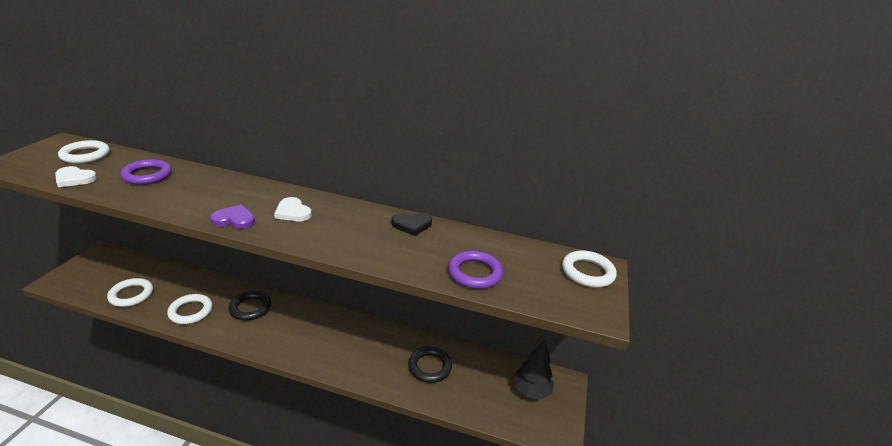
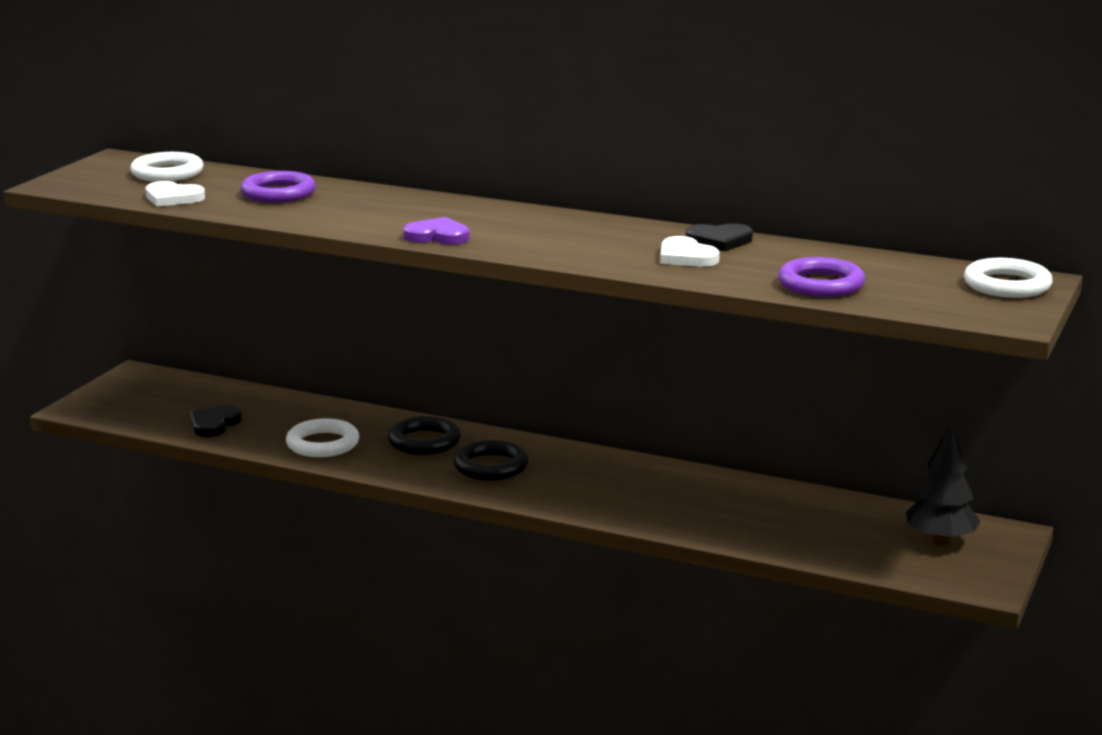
camera: 10 degrees right, 10 degrees down
white ring [107,278,153,307] -> black heart [190,405,242,437]
white heart [274,197,312,221] -> white heart moved to [660,236,720,267]
black ring [408,347,452,383] -> black ring moved to [453,440,528,481]

